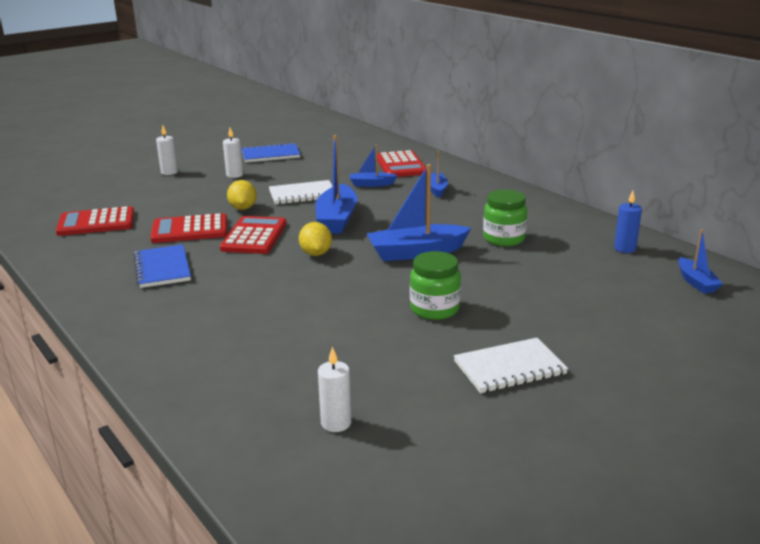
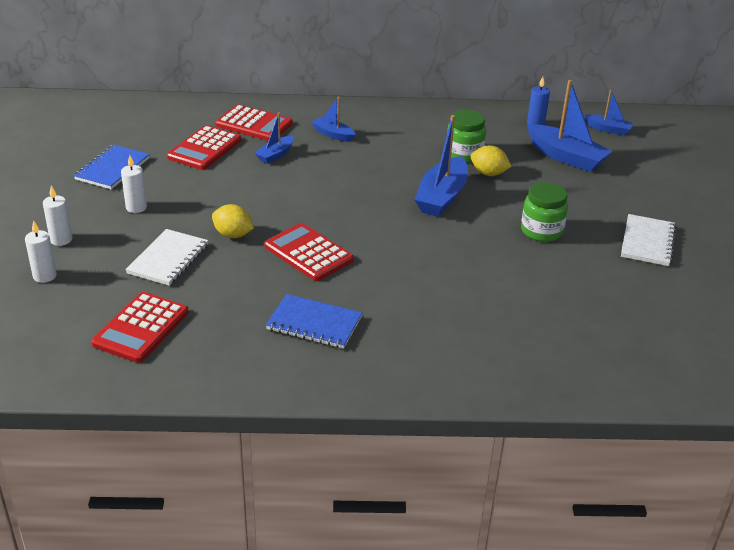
camera: 55 degrees left, 10 degrees up
red calculator [150,213,227,243] -> red calculator moved to [167,125,241,170]
white notebook [269,180,332,205] -> white notebook moved to [125,229,208,286]
yellow lemon [299,222,332,256] -> yellow lemon moved to [471,145,512,176]
blue boat [315,135,357,234] -> blue boat moved to [527,80,613,172]
white candle [318,347,351,432] -> white candle moved to [25,220,57,283]

